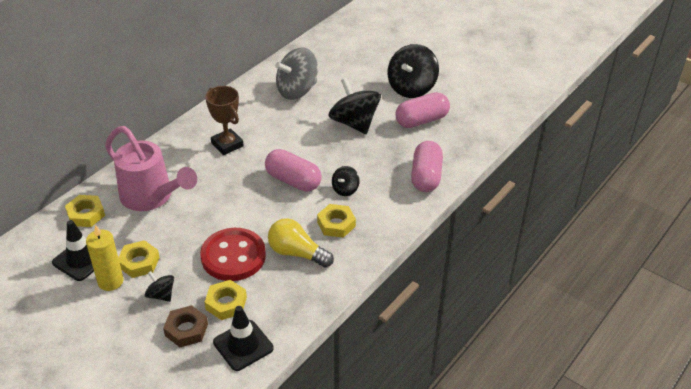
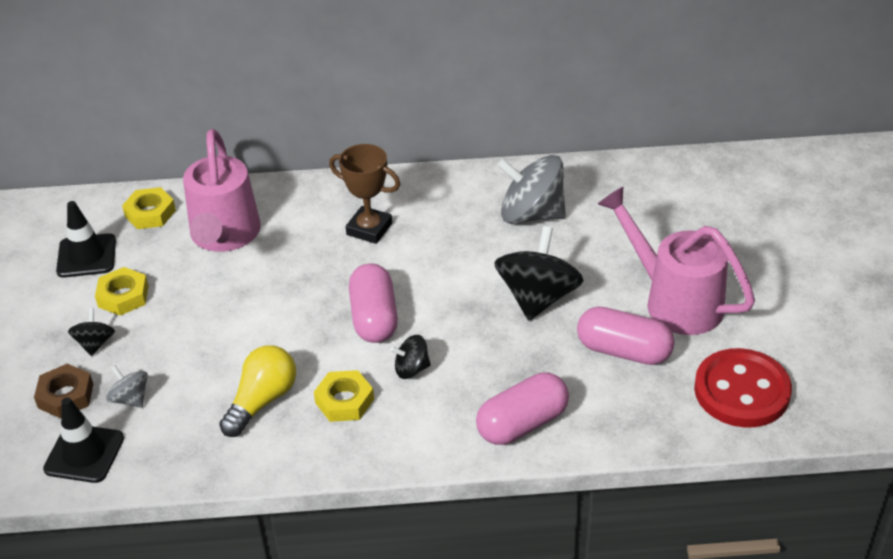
camera: 50 degrees right, 0 degrees up
yellow candle [86,225,124,291] -> none
red button [200,228,266,281] -> red button moved to [694,348,792,428]
brown trophy [205,86,244,155] -> brown trophy turned 75 degrees counterclockwise [329,144,400,244]
yellow nut [205,280,247,320] -> grey spinning top [106,366,148,408]
yellow light bulb [268,218,334,268] -> yellow light bulb turned 45 degrees clockwise [219,345,296,437]
black spinning top [387,44,439,98] -> pink watering can [598,187,755,335]

